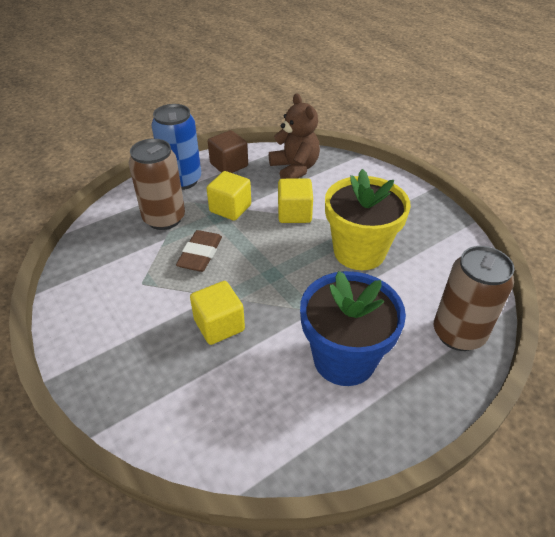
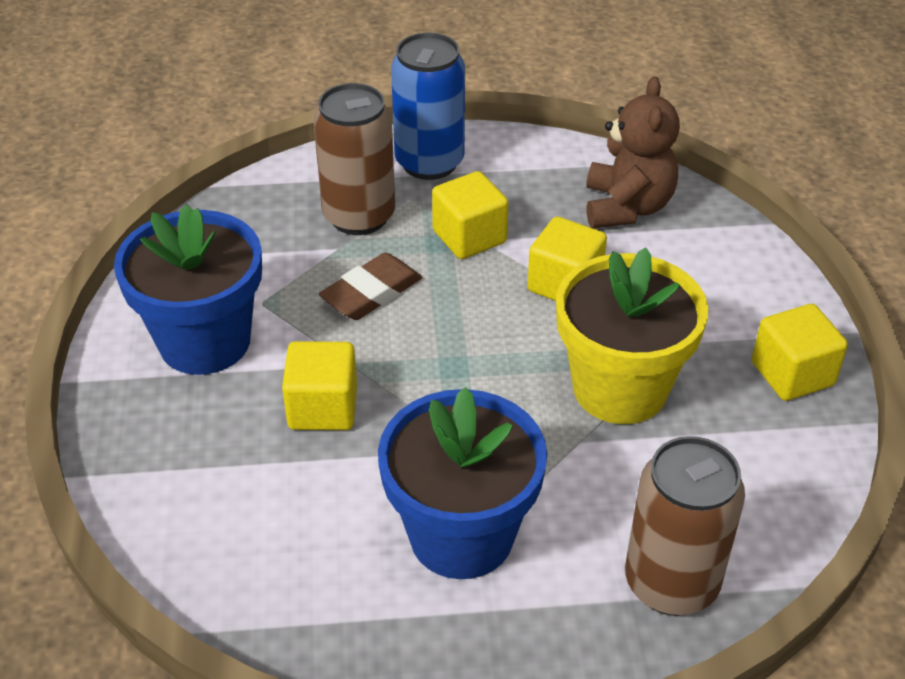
camera: 30 degrees right, 0 degrees up
brown cube [208,130,248,173] -> none
none -> blue flower pot [114,204,262,375]
none -> yellow cube [752,304,848,401]

